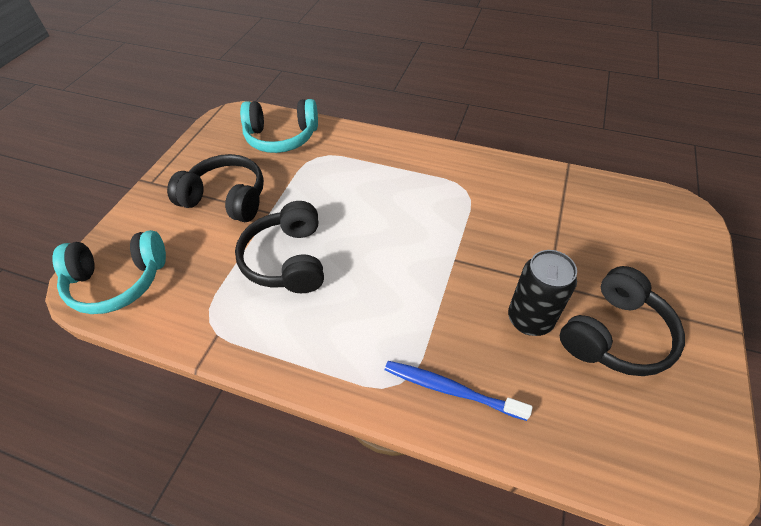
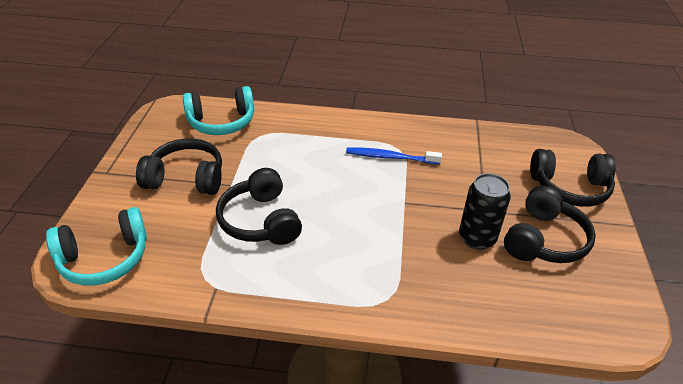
camera: 15 degrees left, 10 degrees down
blue toothbrush [385,361,533,421] -> blue toothbrush moved to [346,147,442,164]
none -> black headphones [530,149,616,207]

